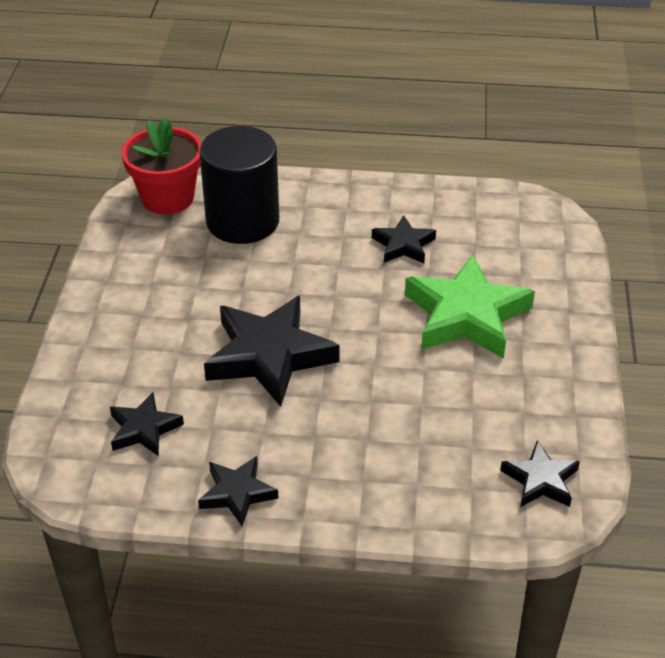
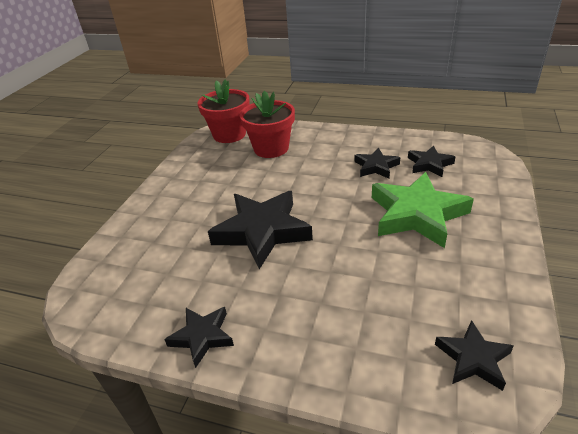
camera: 15 degrees right, 5 degrees down
black star [110,392,184,456] -> black star moved to [408,145,455,177]
black cylinder [199,126,279,244] -> red flower pot [240,91,295,158]

